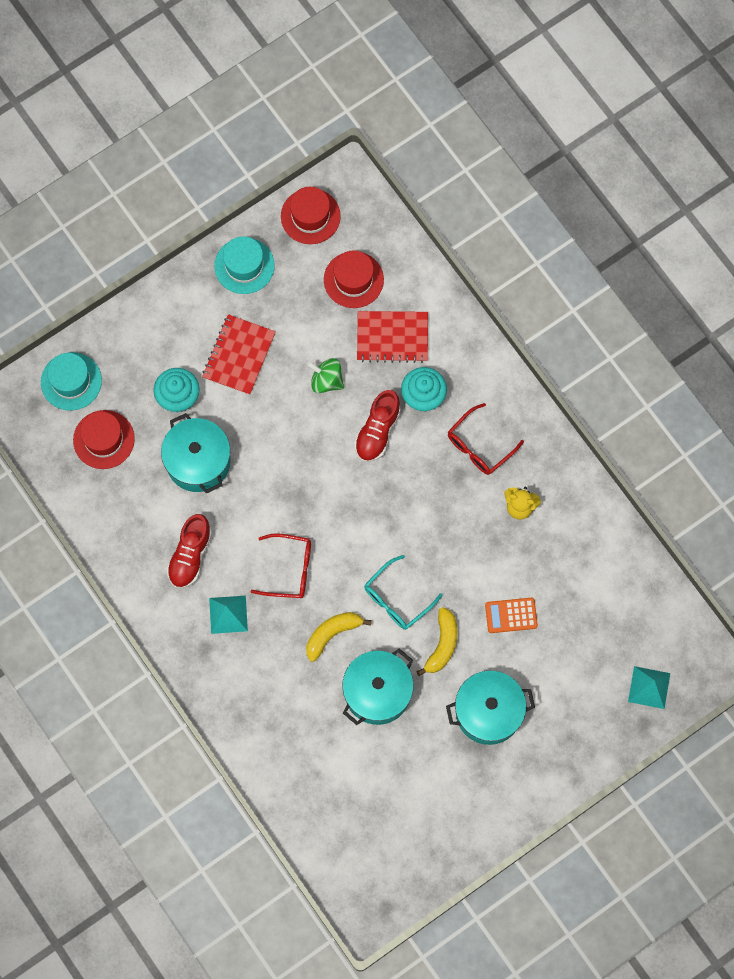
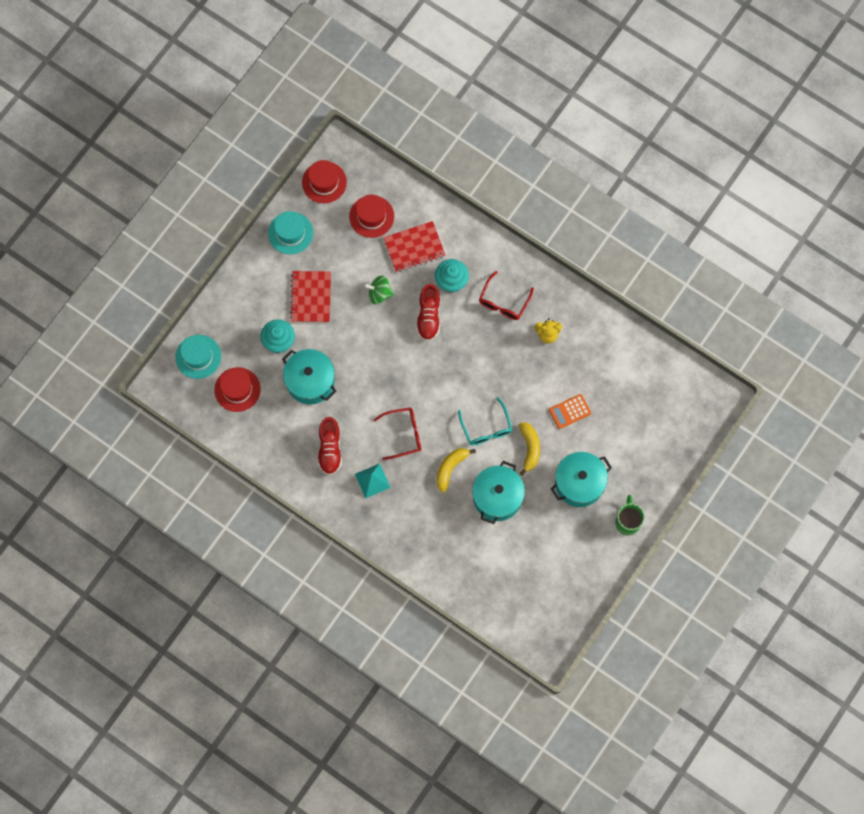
camera: 20 degrees left, 0 degrees up
turquoise glasses [364,555,443,630] -> turquoise glasses turned 45 degrees counterclockwise [458,397,513,446]
turquoise pyramid [628,666,670,709] -> none
none -> green mug [615,495,645,535]

